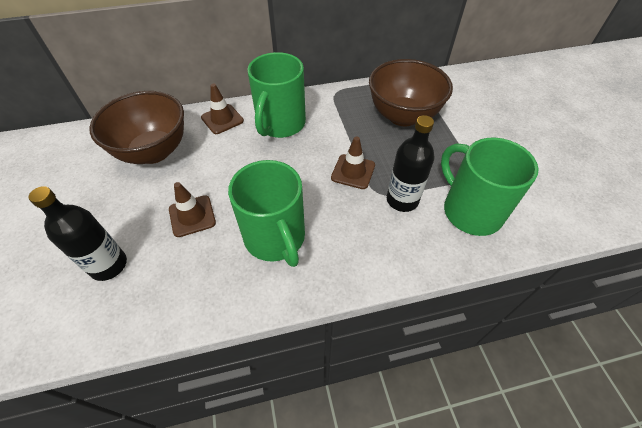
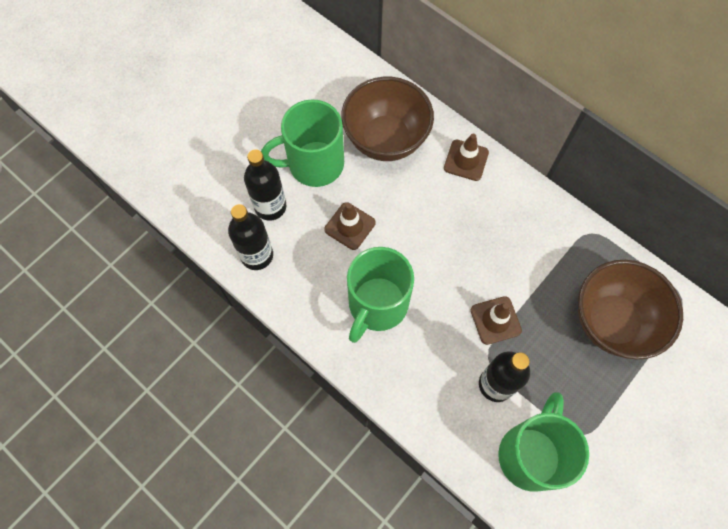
camera: 55 degrees right, 15 degrees up
green mug [247,52,306,138] -> green mug moved to [261,99,344,187]
none -> black bottle [228,204,273,270]

